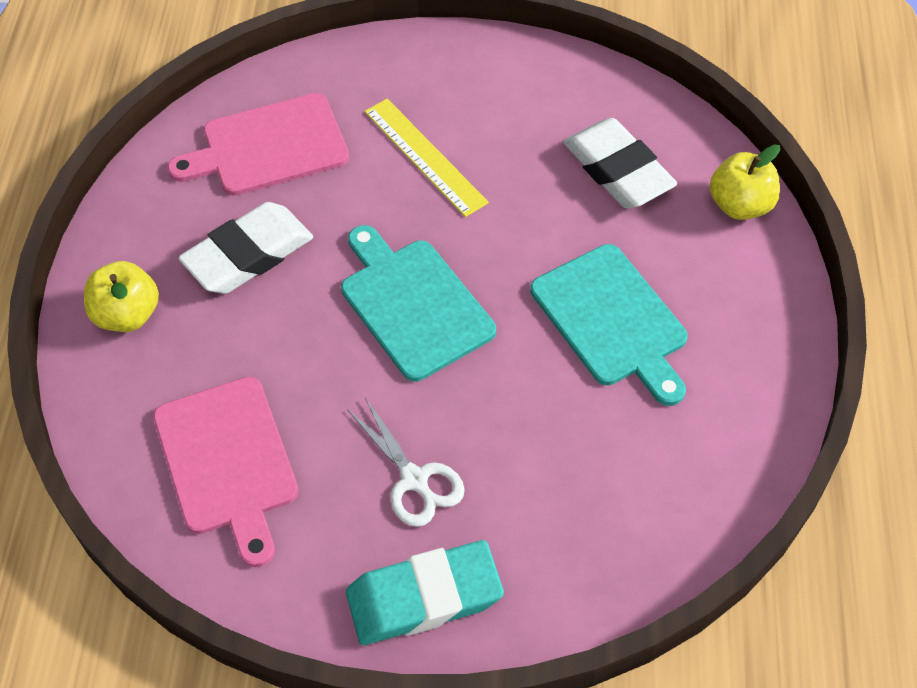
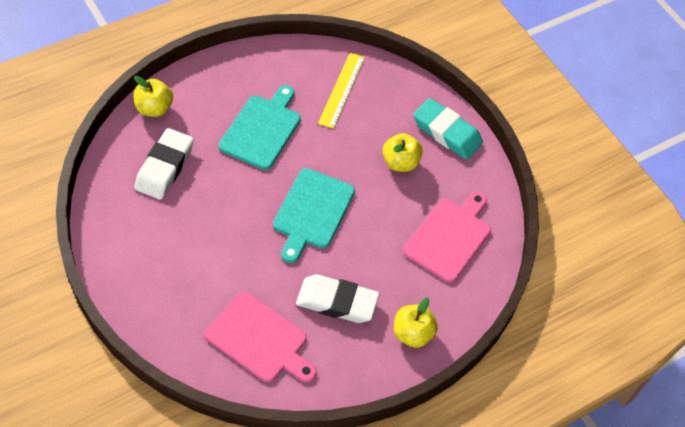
camera: 130 degrees left, 0 degrees up
white scissors [347,397,465,527] -> yellow apple [383,133,423,172]
yellow ruler [365,99,489,217] -> yellow ruler moved to [318,53,365,129]

